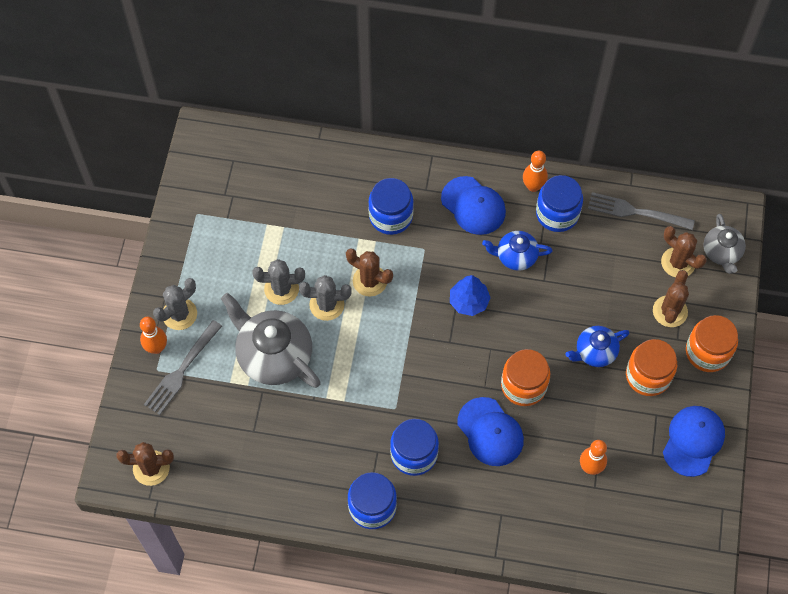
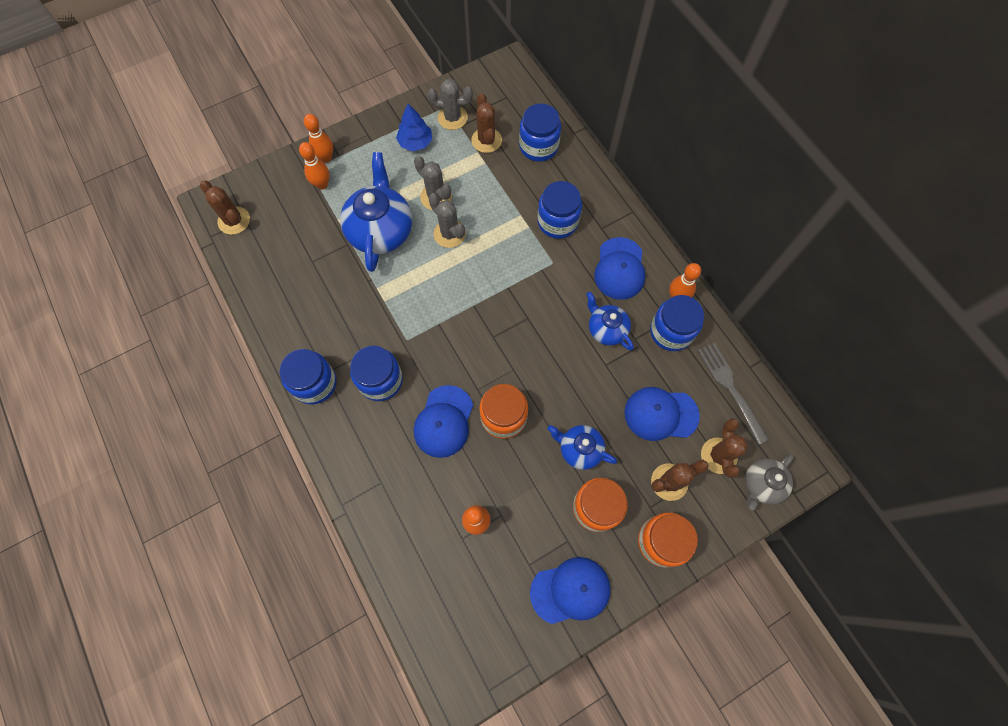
camera: 50 degrees right, 5 degrees up
grey fork [144,320,222,415] -> orange bowling pin [299,142,329,190]
grey cactus [153,278,197,330] -> grey cactus moved to [427,79,473,130]
grey teapot [221,293,321,388] -> blue teapot [340,152,412,272]
brown cactus [346,248,393,297] -> brown cactus moved to [471,93,502,153]
blue tree [450,275,490,316] -> blue tree moved to [396,104,432,151]
none -> blue jar [519,104,561,162]
none -> blue cap [624,387,700,441]

